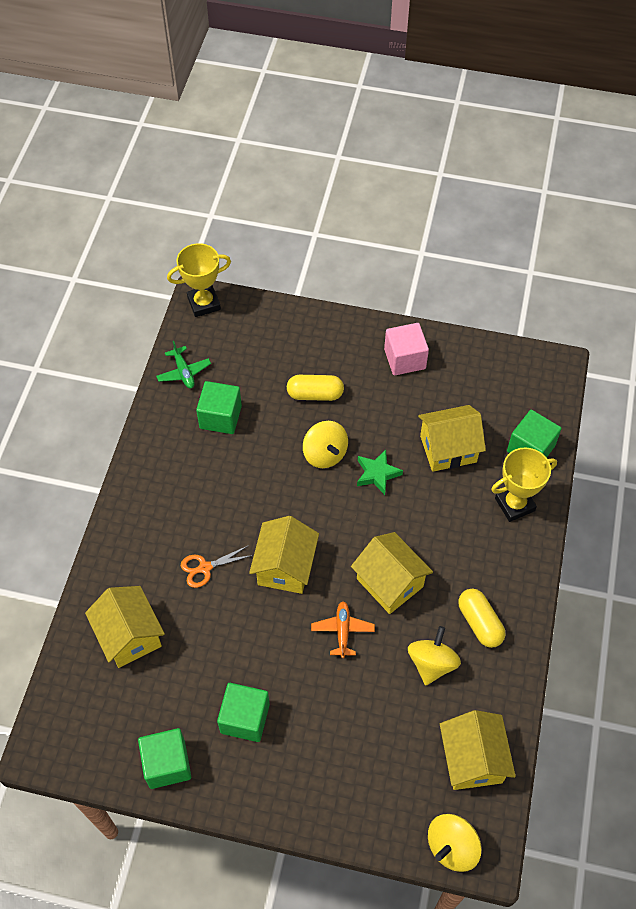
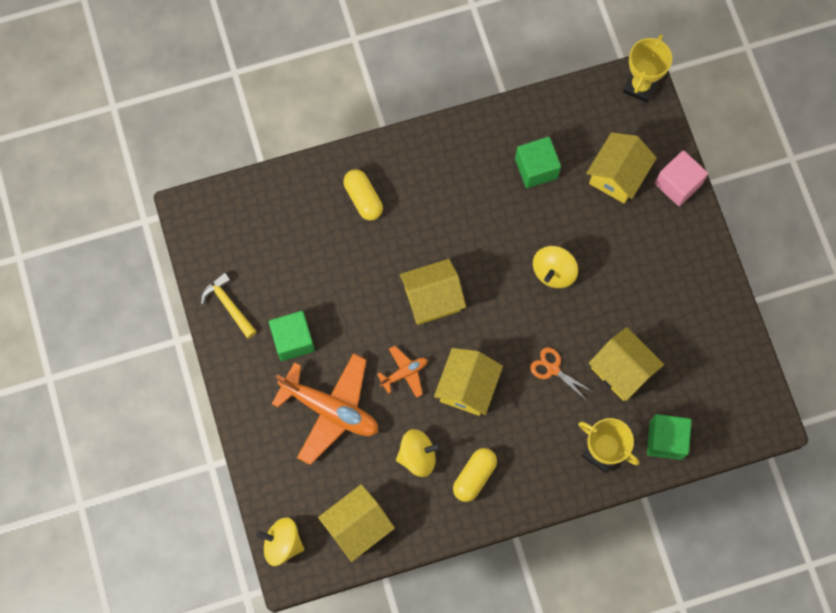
camera: 60 degrees right, 15 degrees up
yellow house [85,586,165,668] -> yellow house moved to [586,132,657,204]
green cube [138,728,191,789] -> yellow hammer [201,272,257,339]
green plane [156,341,211,389] -> none
yellow trophy [167,243,231,317] -> yellow trophy turned 75 degrees clockwise [623,34,672,103]
orange scissors [181,545,253,588] -> orange scissors moved to [530,347,593,401]
yellow capsule [287,375,344,401] -> yellow capsule moved to [343,169,383,221]
green star [357,450,403,495] -> none
pink cube [384,323,429,375] -> pink cube moved to [655,150,708,206]
none -> orange plane [272,353,379,465]

